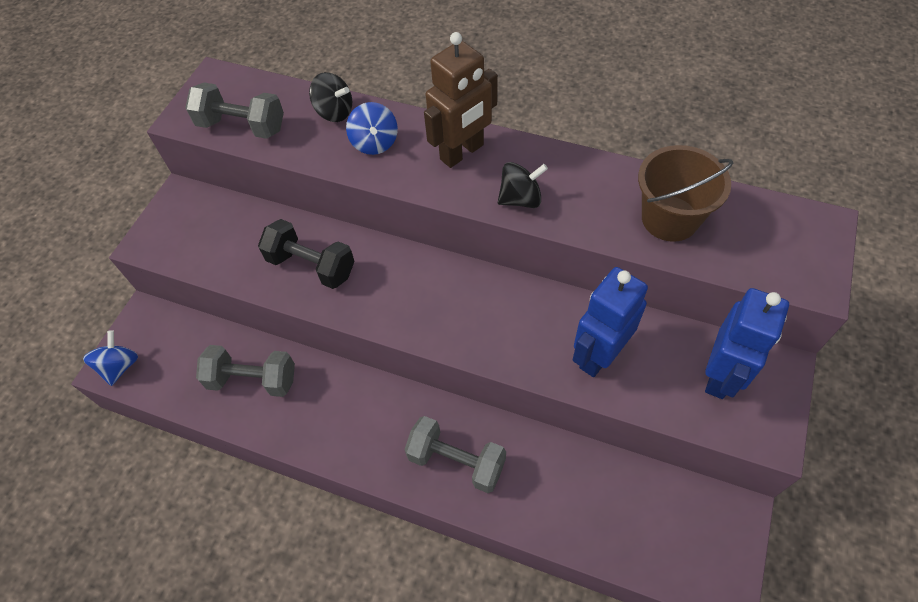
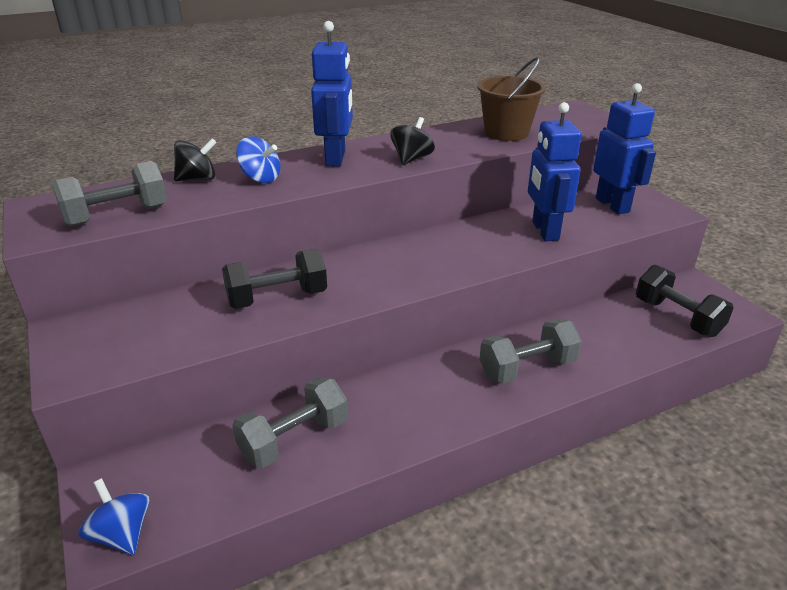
camera: 50 degrees left, 25 degrees down
brown robot [424,32,498,168] -> blue robot [311,21,353,167]
none -> black dumbbell [636,265,734,337]

